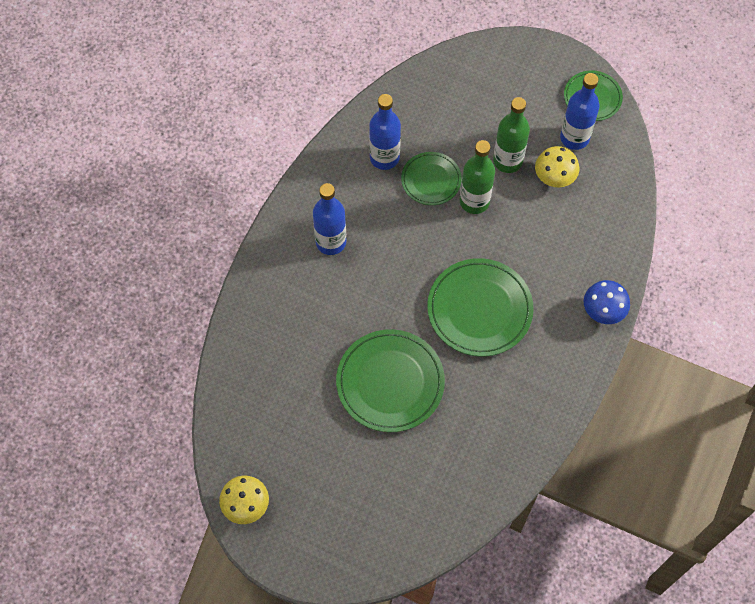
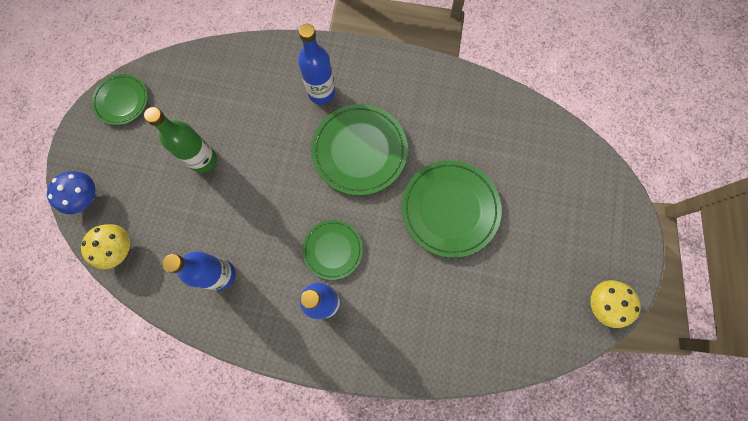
camera: 105 degrees left, 10 degrees up
green plate [401,152,462,205] -> green plate moved to [302,220,363,280]
green bottle [460,140,495,214] -> none
yellow mushroom [535,146,579,187] -> yellow mushroom moved to [81,224,130,269]
blue bottle [560,73,600,150] -> blue bottle moved to [298,24,335,104]
blue mushroom [584,280,630,324] -> blue mushroom moved to [47,171,95,214]

